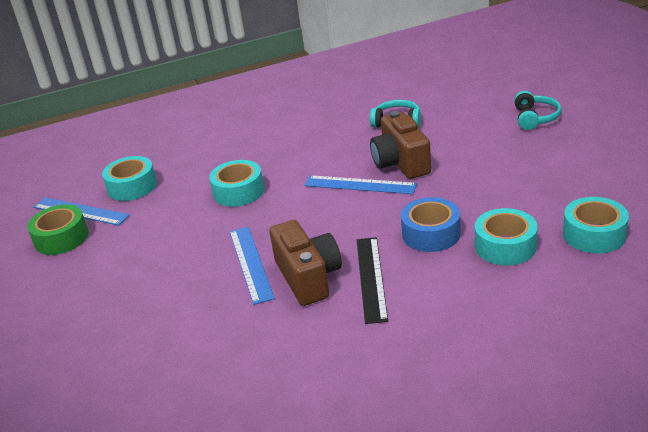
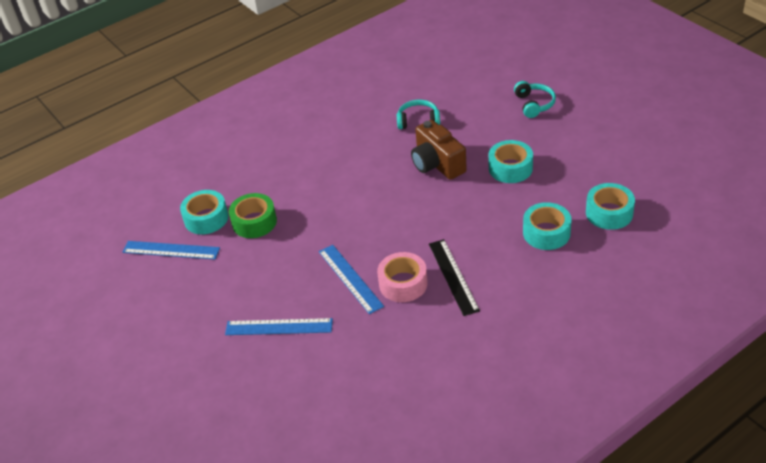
camera: 15 degrees left, 10 degrees up
green tape [27,204,89,255] -> green tape moved to [229,193,277,238]
turquoise tape [209,160,264,207] -> turquoise tape moved to [489,140,533,183]
brown camera [270,220,342,306] -> pink tape [377,252,428,302]
blue ruler [304,175,417,194] -> blue ruler moved to [225,318,333,335]
blue tape [401,197,461,252] -> none

